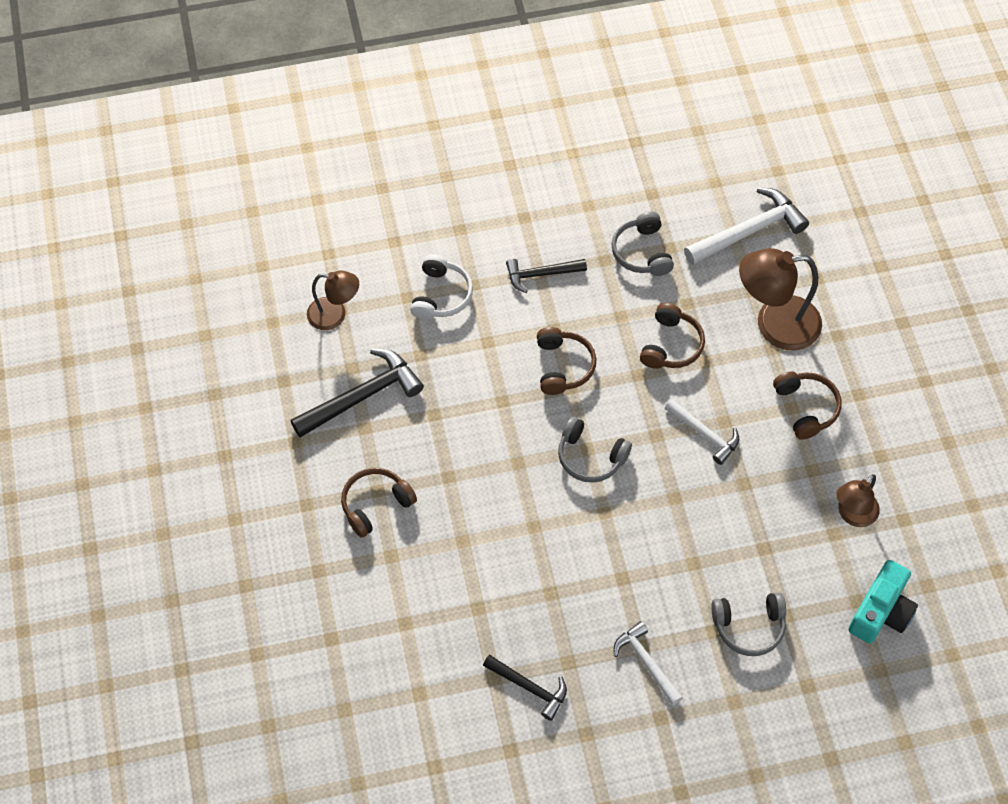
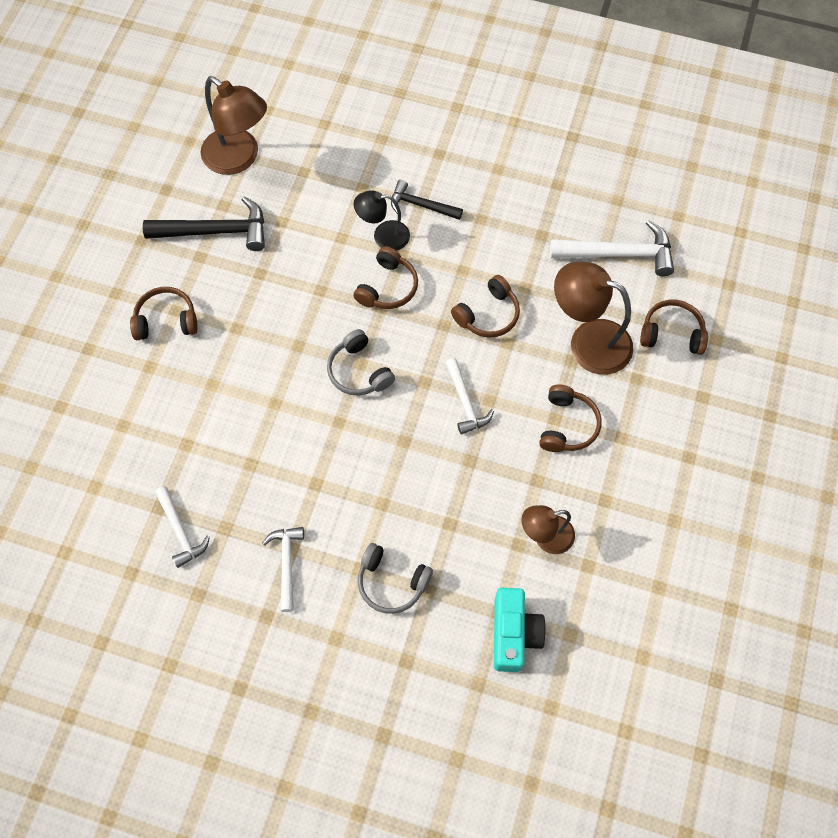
camera: 30 degrees right, 5 degrees up
brown lamp [307,271,359,330] -> brown lamp [201,76,267,175], size x1.65
white headphones [410,254,473,320] -> none
black hammer [483,655,567,721] -> white hammer [155,486,210,568]
grey headphones [612,211,674,276] -> none
turquoise camera [848,560,918,643] -> turquoise camera turned 60 degrees counterclockwise [494,588,546,672]
none -> black lamp [354,190,410,251]
none -> brown headphones [640,299,708,355]

